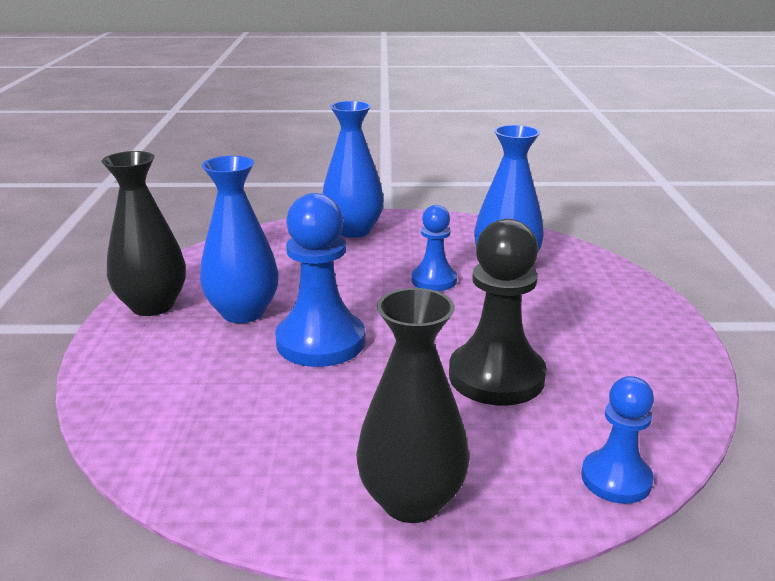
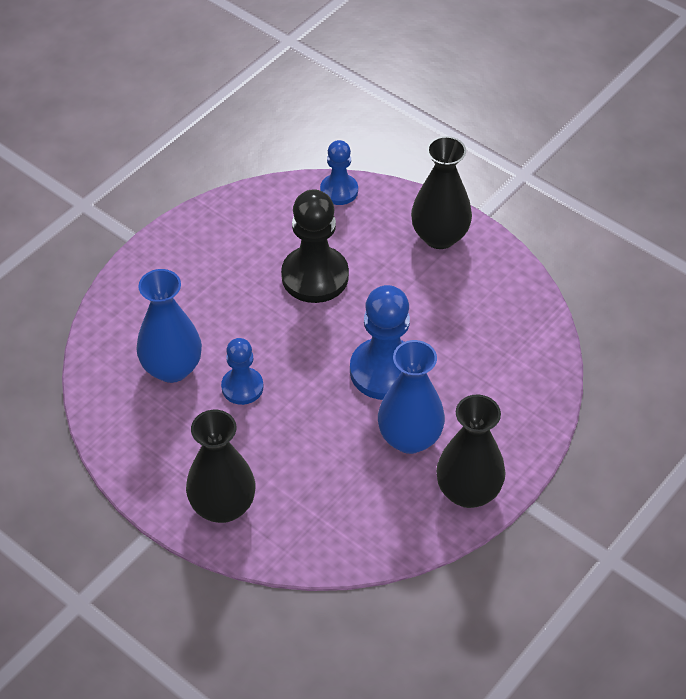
camera: 140 degrees left, 25 degrees up
blue vase [322,101,384,238] -> black vase [186,410,255,523]

